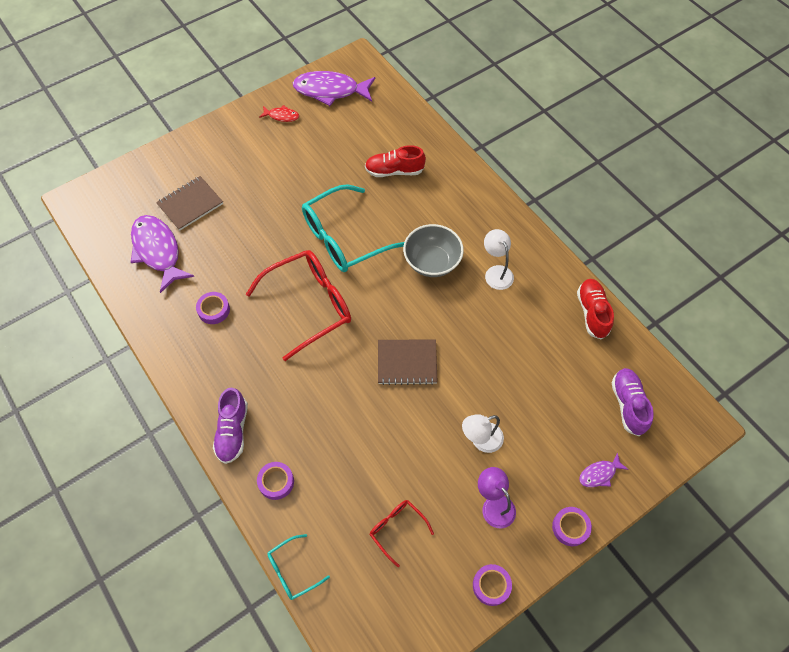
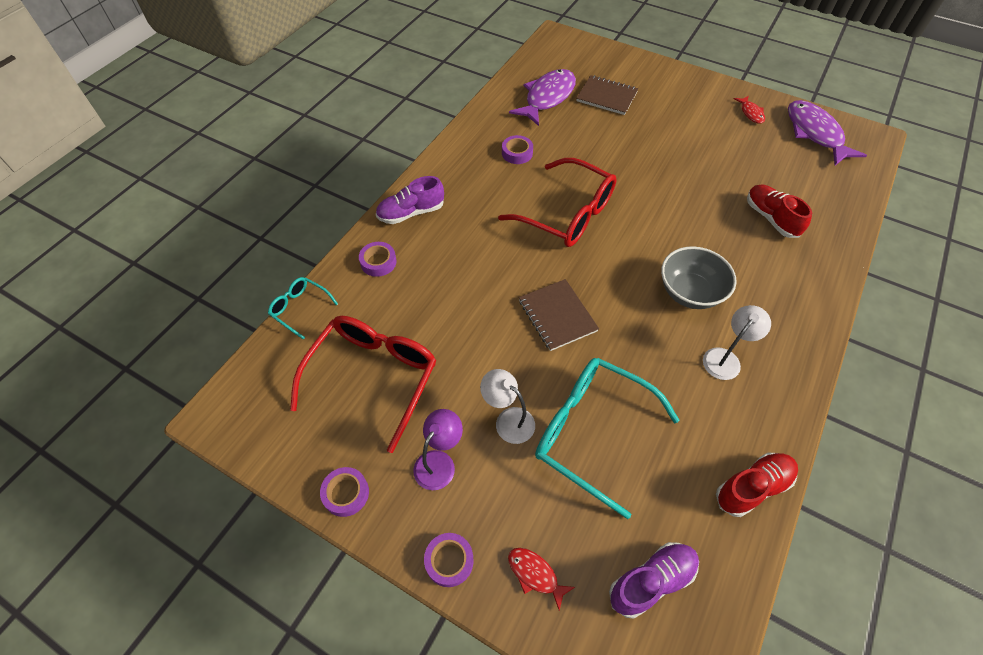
camera: 65 degrees right, 5 degrees down
turquoise glasses [302,185,404,272] -> turquoise glasses moved to [535,358,679,519]
red glasses [370,500,434,567] -> red glasses [290,316,437,453], size x2.07
purple fish [579,452,629,487] -> red fish [508,548,575,610]

